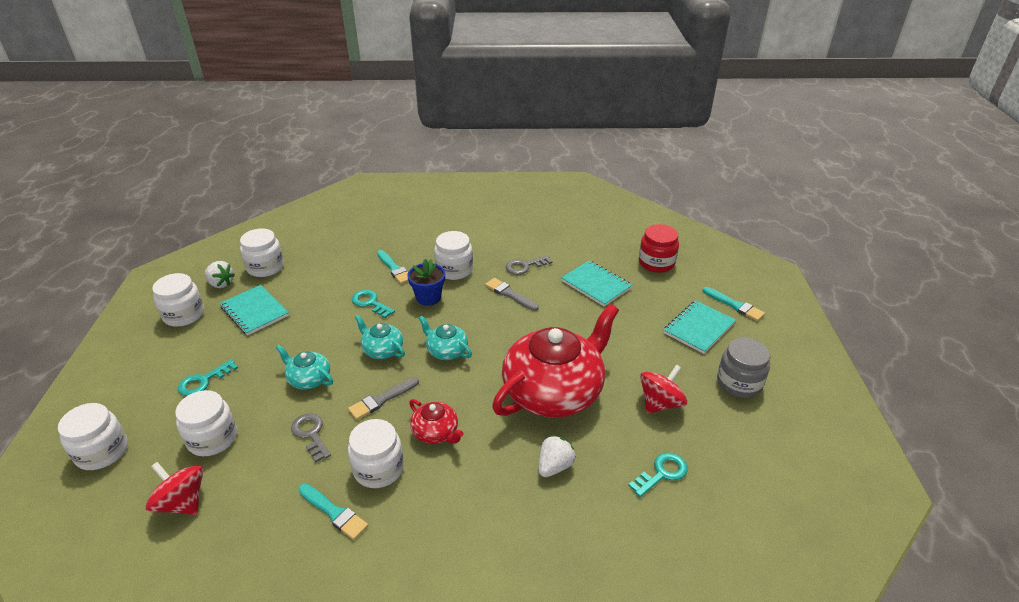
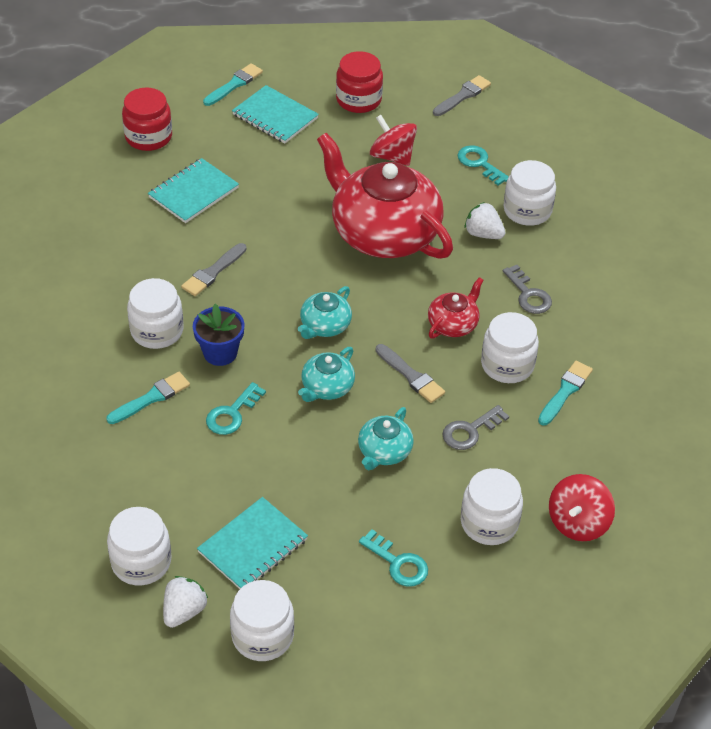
camera: 95 degrees left, 10 degrees up
white jar [58,403,128,470] -> white jar moved to [503,160,556,226]
grey key [506,255,553,275] -> grey key moved to [503,265,552,314]
grey jar [717,338,770,398] -> red jar [336,51,383,113]
none -> grey brush [433,75,491,116]

